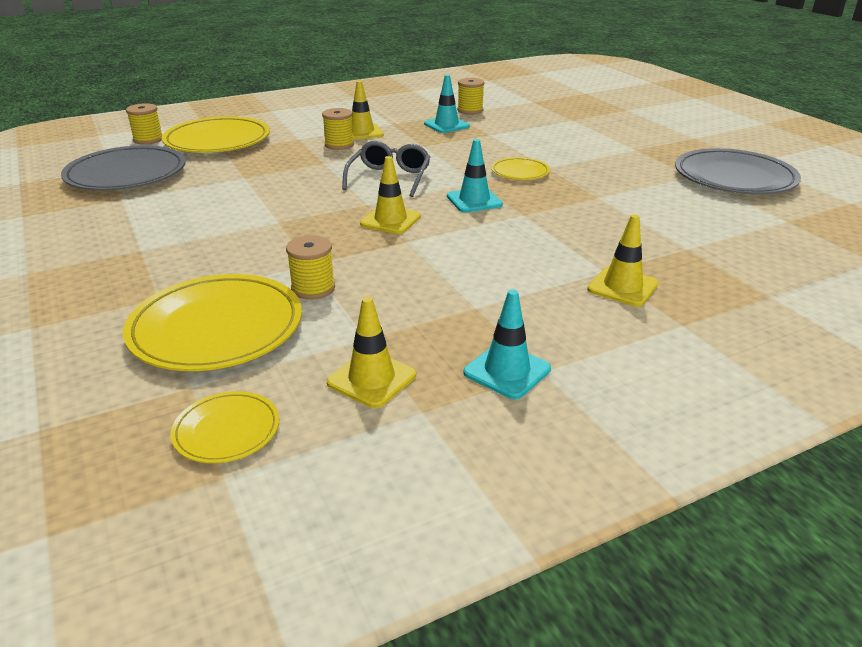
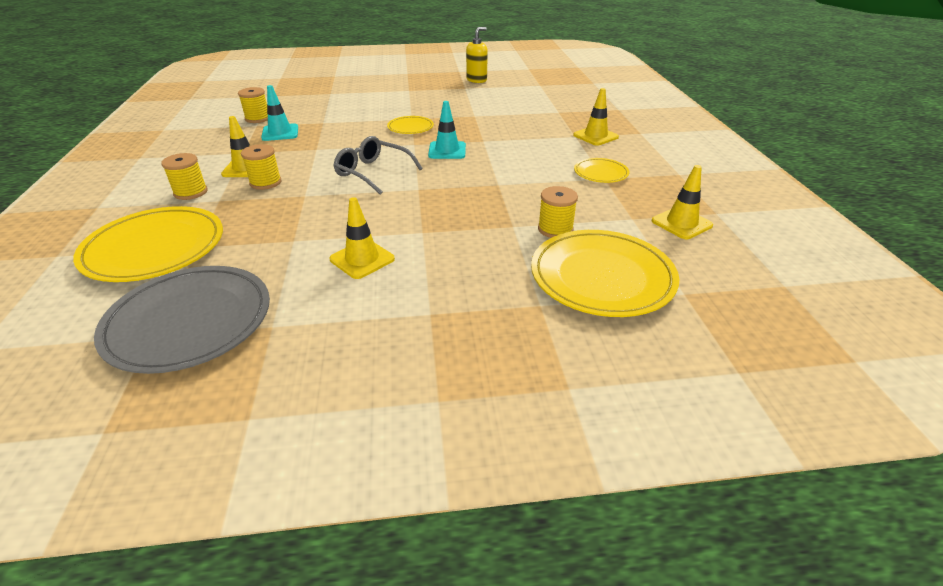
camera: 70 degrees left, 5 degrees up
yellow spool [126,103,162,145] -> yellow spool moved to [161,153,208,200]
yellow plate [171,391,279,463] -> yellow plate moved to [574,158,629,183]
yellow traffic cone [360,156,421,234] -> yellow traffic cone moved to [330,197,395,279]
turquoise traffic cone [463,289,551,399] -> none
grey plate [675,148,801,194] -> yellow soap dispenser [466,27,488,83]

